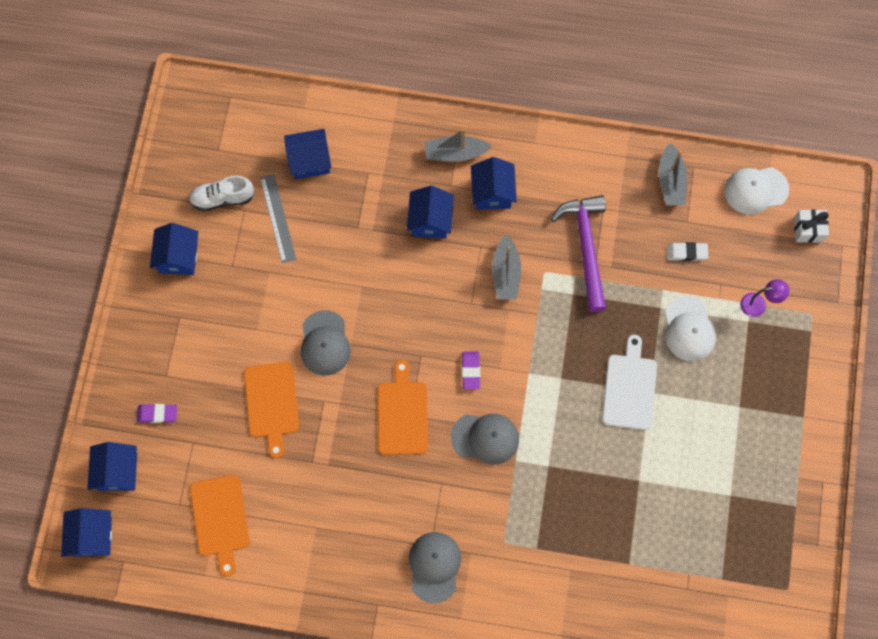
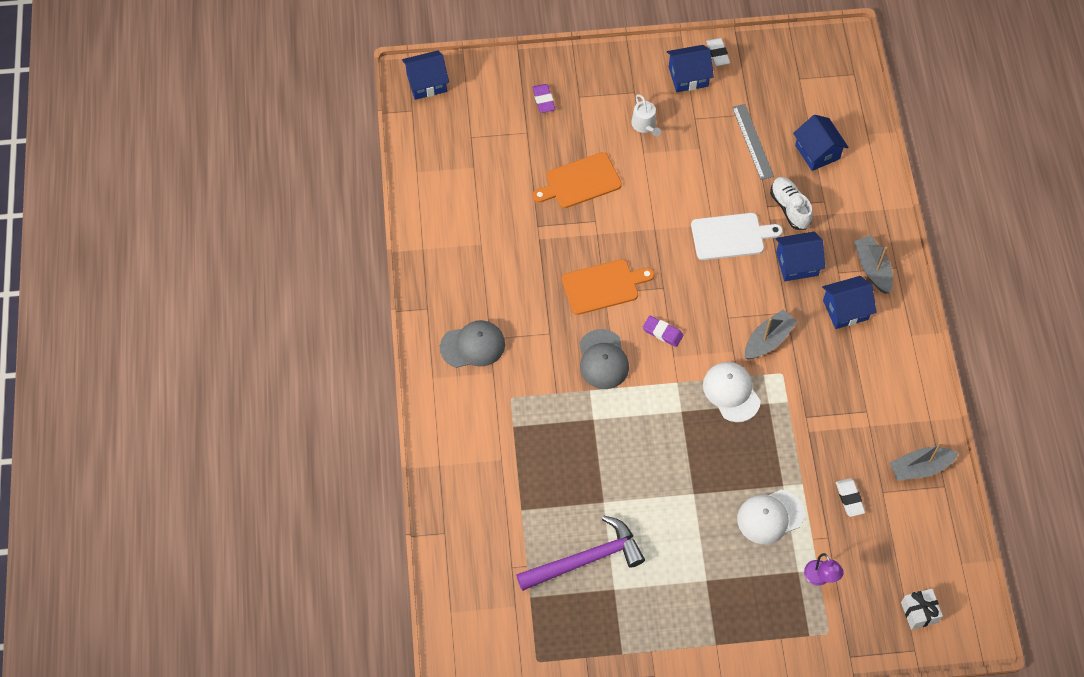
camera: 75 degrees right, 10 degrees down
blue house [87,442,137,491] -> none
white shoe [189,176,254,211] -> white shoe moved to [770,177,813,230]
orange cutting board [190,475,249,576] -> none
grey ruler [260,174,296,263] -> grey ruler turned 75 degrees counterclockwise [732,104,774,180]
grey cap [301,310,351,376] -> none
purple eraser [462,351,480,389] -> purple eraser turned 45 degrees clockwise [643,316,683,347]
grey boat [492,234,521,300] -> grey boat turned 150 degrees clockwise [745,310,798,359]
purple hammer [551,195,606,312] -> purple hammer moved to [516,516,645,591]
white cutting board [602,335,657,430] -> white cutting board moved to [691,213,783,260]
white cap [724,167,789,215] -> white cap moved to [703,362,761,422]
none -> white watering can [631,94,661,137]
none -> white eraser [706,38,730,66]

